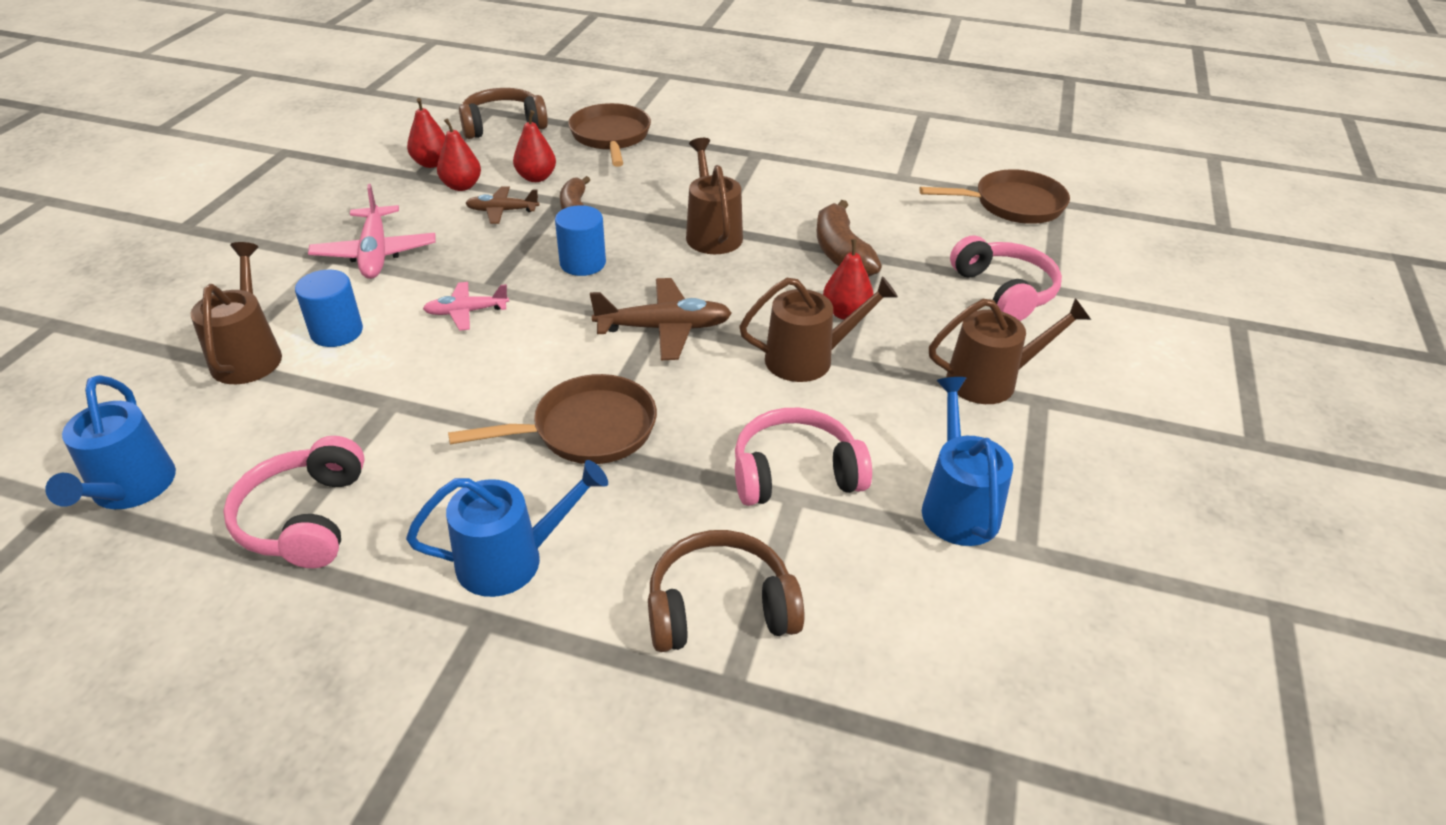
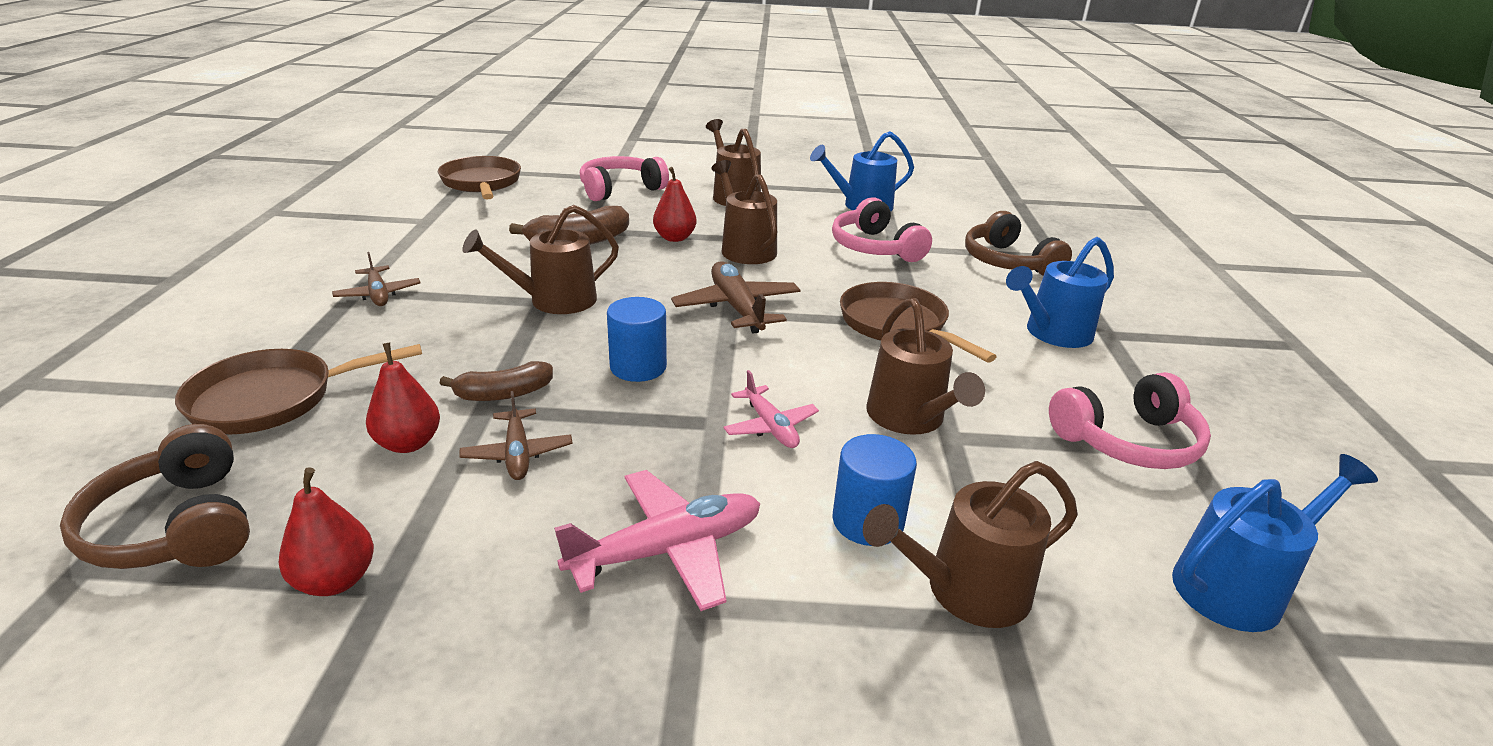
camera: 105 degrees left, 10 degrees down
blue watering can [406,460,608,597] -> blue watering can turned 90 degrees counterclockwise [1006,237,1114,348]
red pear [437,118,481,191] -> none
none -> brown plane [332,252,421,306]
none -> brown watering can [866,298,985,435]

